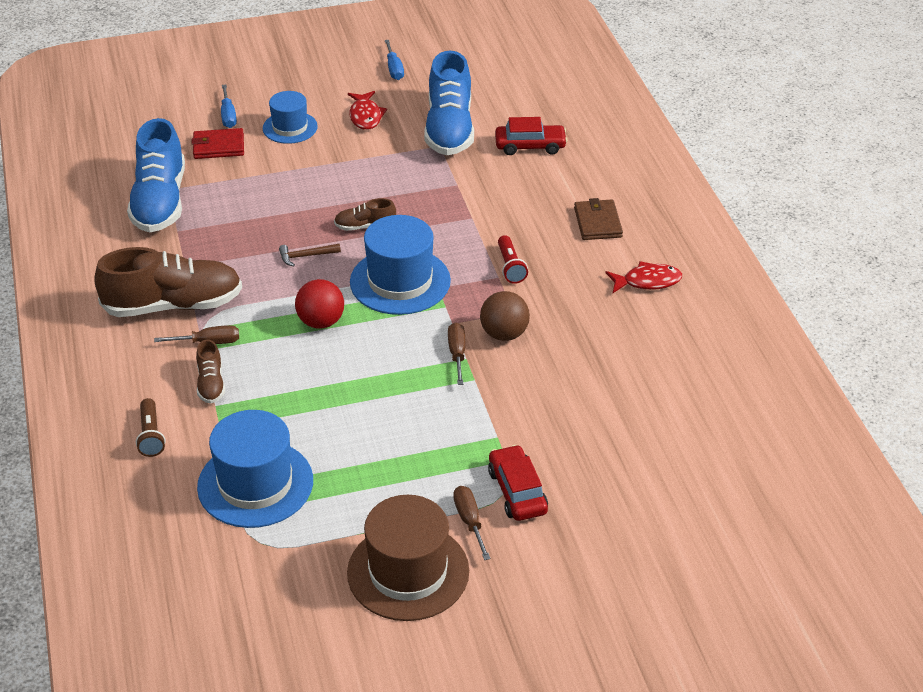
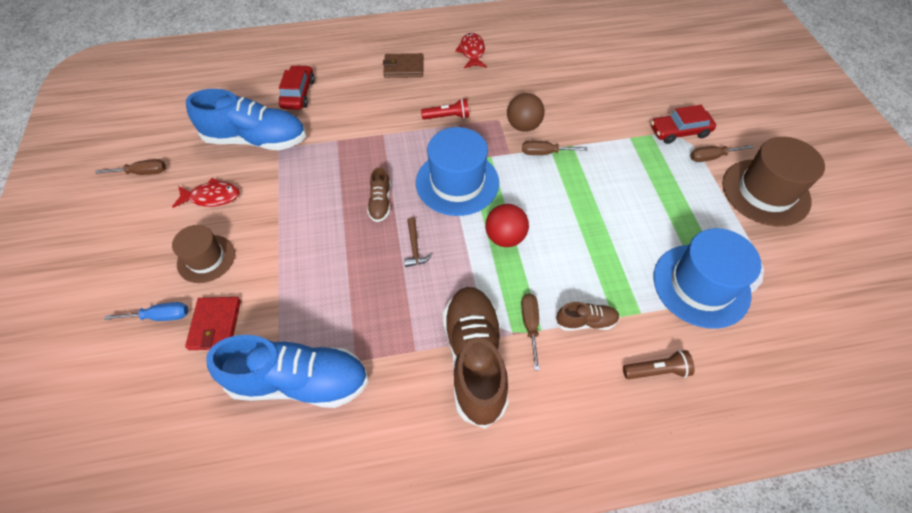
camera: 85 degrees left, 15 degrees up
blue hat [263,91,318,144] -> brown hat [172,225,235,283]
blue screwdriver [385,40,404,80] -> brown screwdriver [95,159,166,175]

